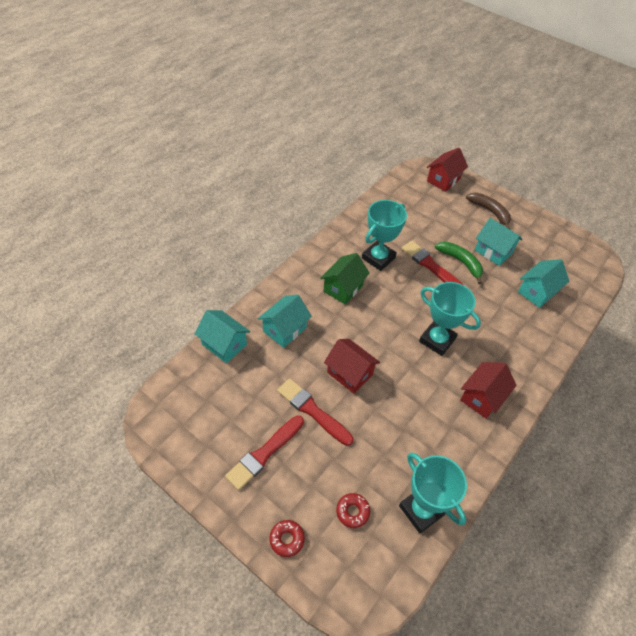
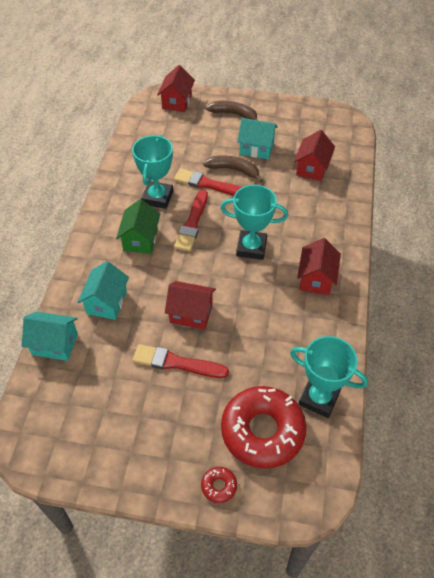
camera: 25 degrees left, 0 degrees up
red brush [225,416,304,490] -> red brush moved to [174,190,208,252]
red donut [336,493,370,528] -> red donut [221,386,307,469], size x2.46
green banana [435,242,483,284] -> brown banana [203,155,263,183]
turquoise house [518,259,569,308] -> red house [294,130,335,181]

